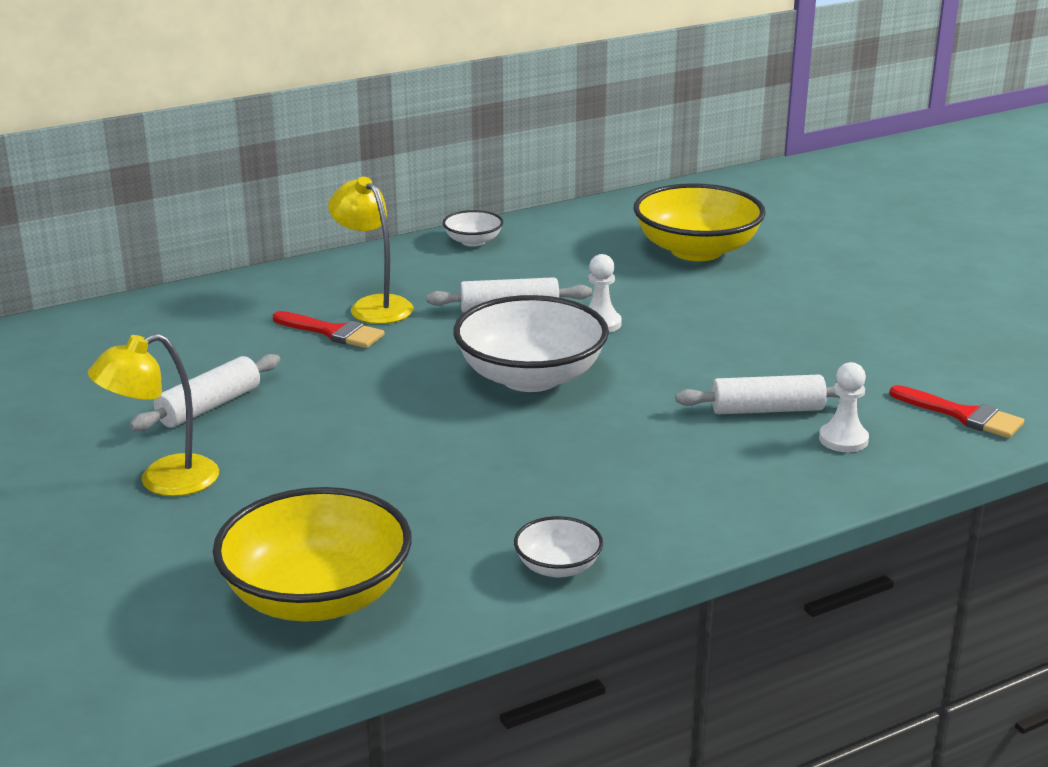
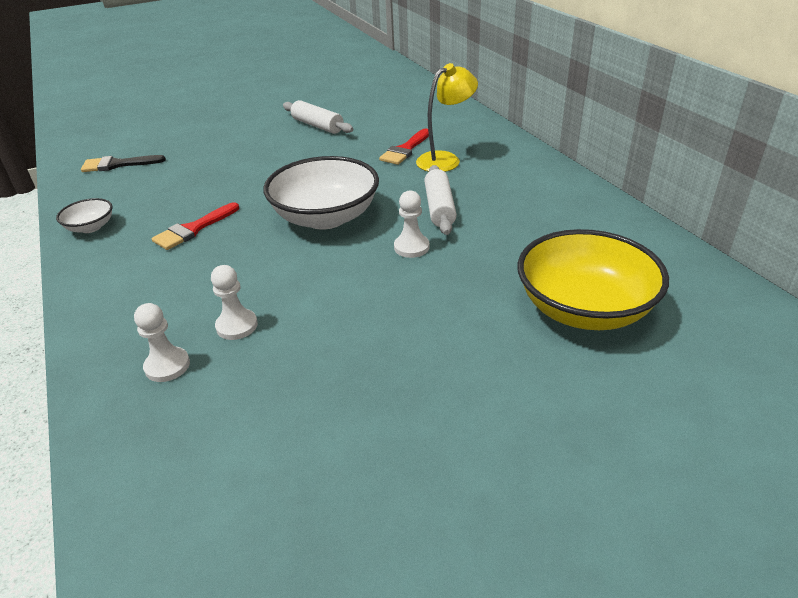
camera: 95 degrees right, 10 degrees up
yellow lamp [88,333,219,496] -> none
yellow bowl [213,487,412,622] -> black brush [81,155,166,172]
white bowl [443,210,503,247] -> none
white rolling pin [675,375,840,414] -> white pawn [211,265,258,340]
red brush [889,385,1024,438] -> red brush moved to [152,202,239,250]

